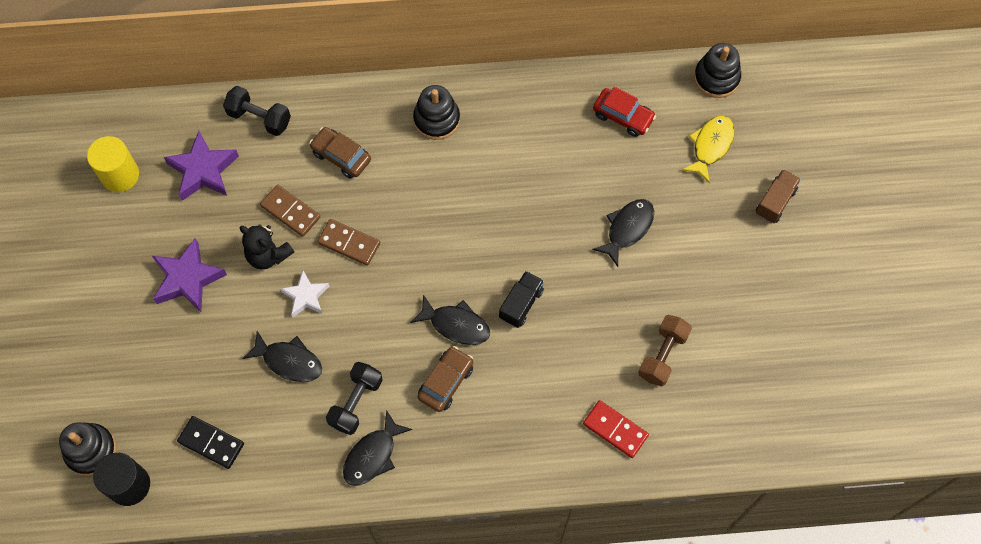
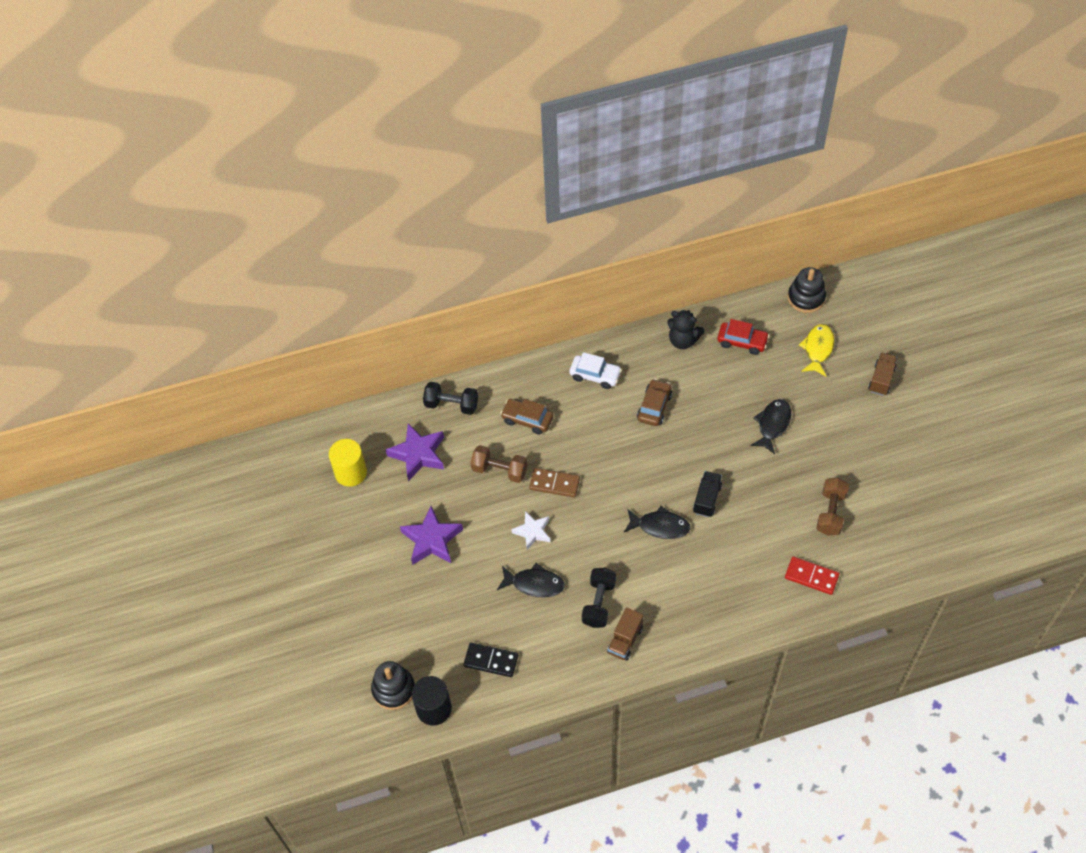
camera: 10 degrees left, 10 degrees down
black teddy bear [239,224,294,269] -> black teddy bear moved to [667,310,704,349]
brown domino [260,185,320,237] -> brown dumbbell [471,445,527,483]
black fish [343,410,412,486] -> brown truck [607,608,644,661]
black stacking toy [413,85,460,140] -> white car [570,352,622,389]
brown car [418,346,473,412] -> brown car moved to [637,379,672,426]

